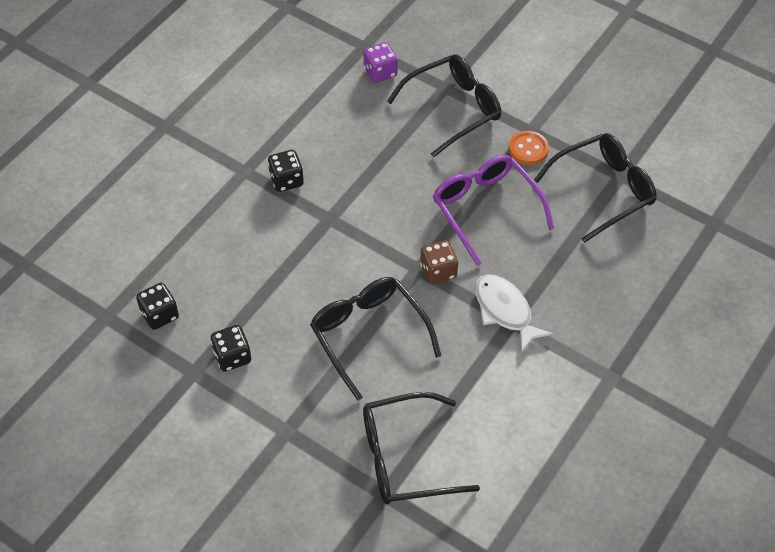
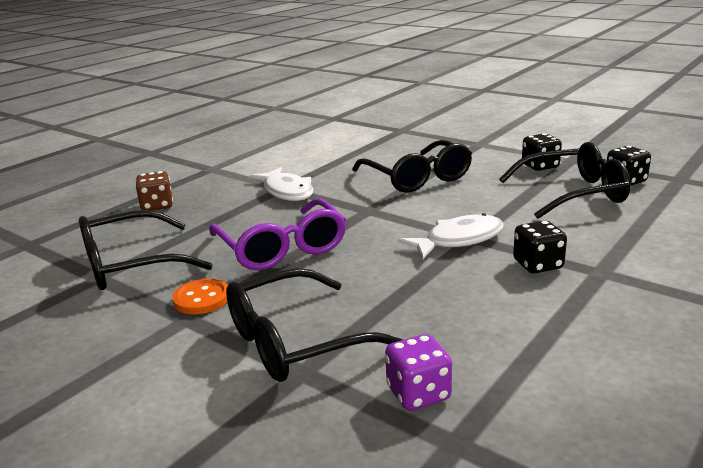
camera: 175 degrees left, 30 degrees down
black glasses [363,392,480,504] -> black glasses moved to [499,142,631,219]
brown dice [420,240,458,284] -> brown dice moved to [135,171,173,211]
none -> white fish [398,213,504,259]

